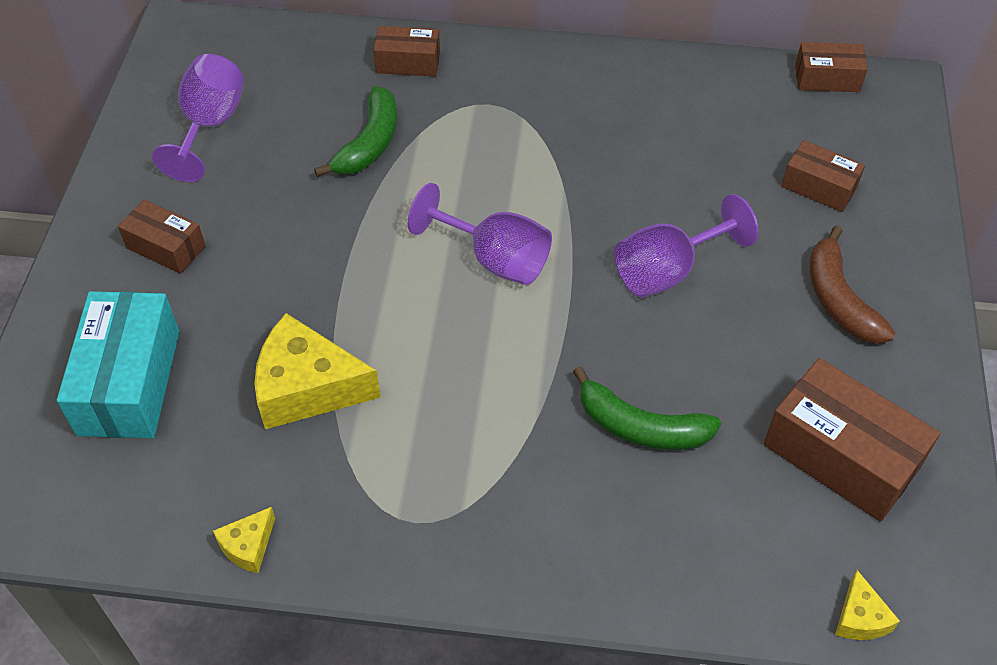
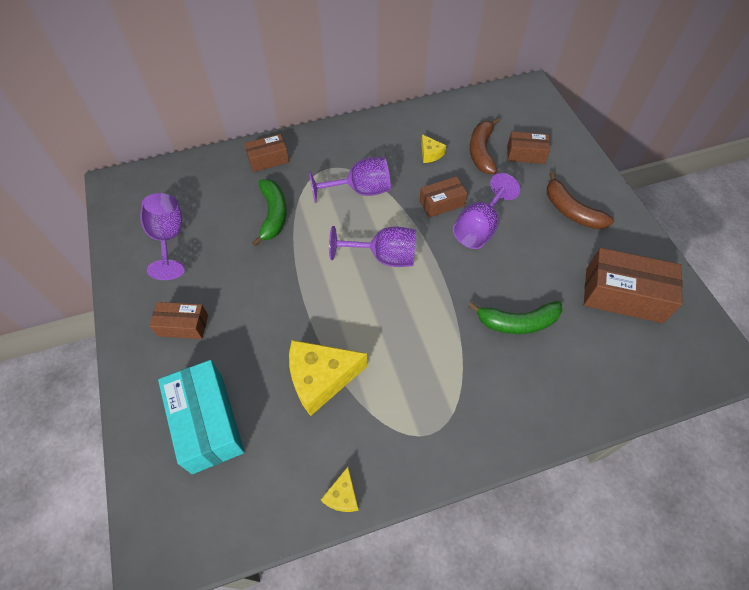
camera: 25 degrees left, 5 degrees up
brown box [795,42,868,92] -> brown box moved to [419,176,467,218]
yellow cheese [835,570,900,640] -> yellow cheese moved to [421,134,446,163]
none -> purple goblet [309,157,391,203]
none -> brown banana [470,117,500,174]

